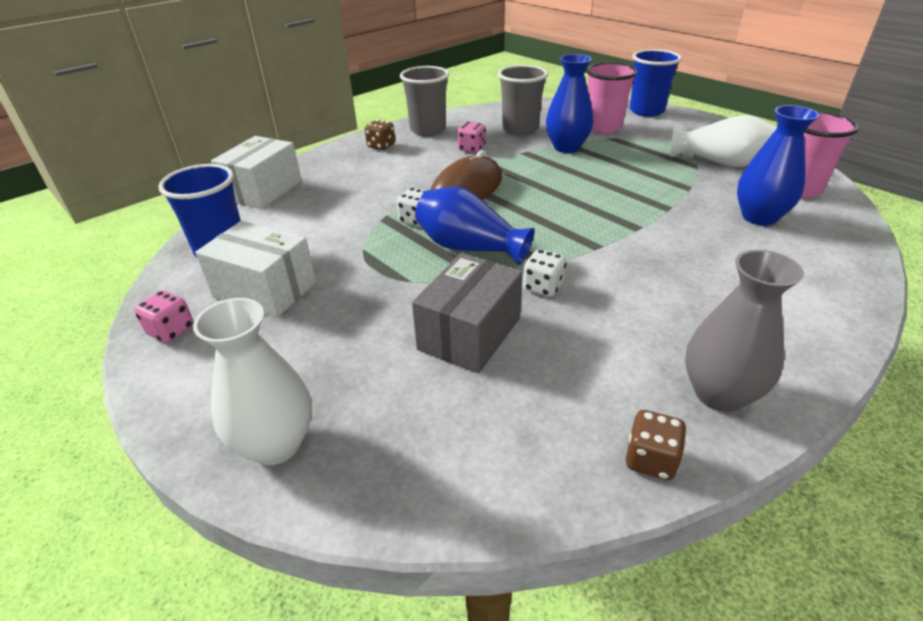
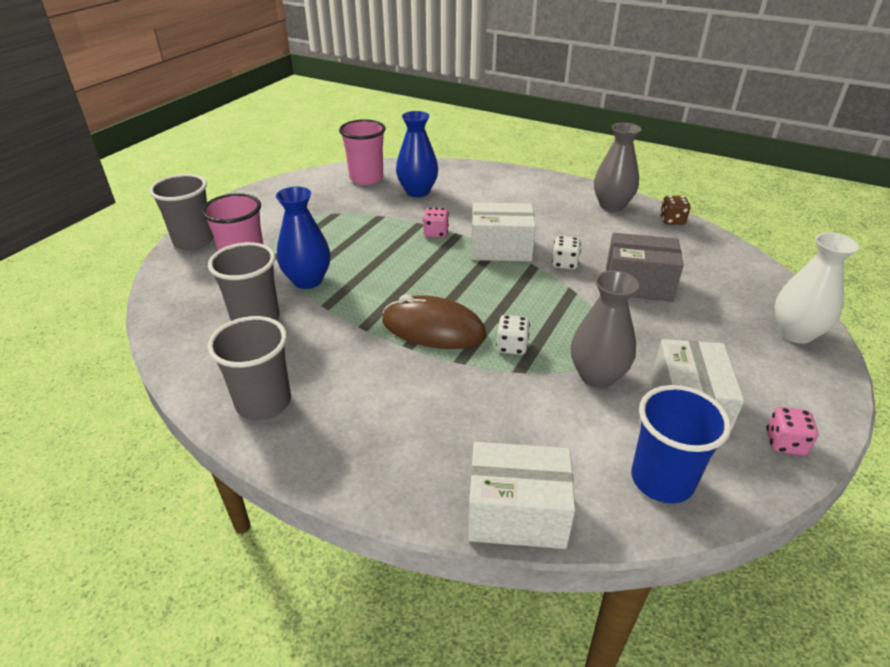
camera: 110 degrees left, 0 degrees up
brown dice [365,120,395,150] -> none
blue vase [415,187,535,265] -> none
pink dice [457,122,486,153] -> pink dice moved to [423,207,449,238]
blue cup [630,49,682,117] -> grey cup [149,174,214,250]
white vase [671,115,777,168] -> none
none -> white box [471,203,536,261]
none -> grey vase [571,270,639,388]

